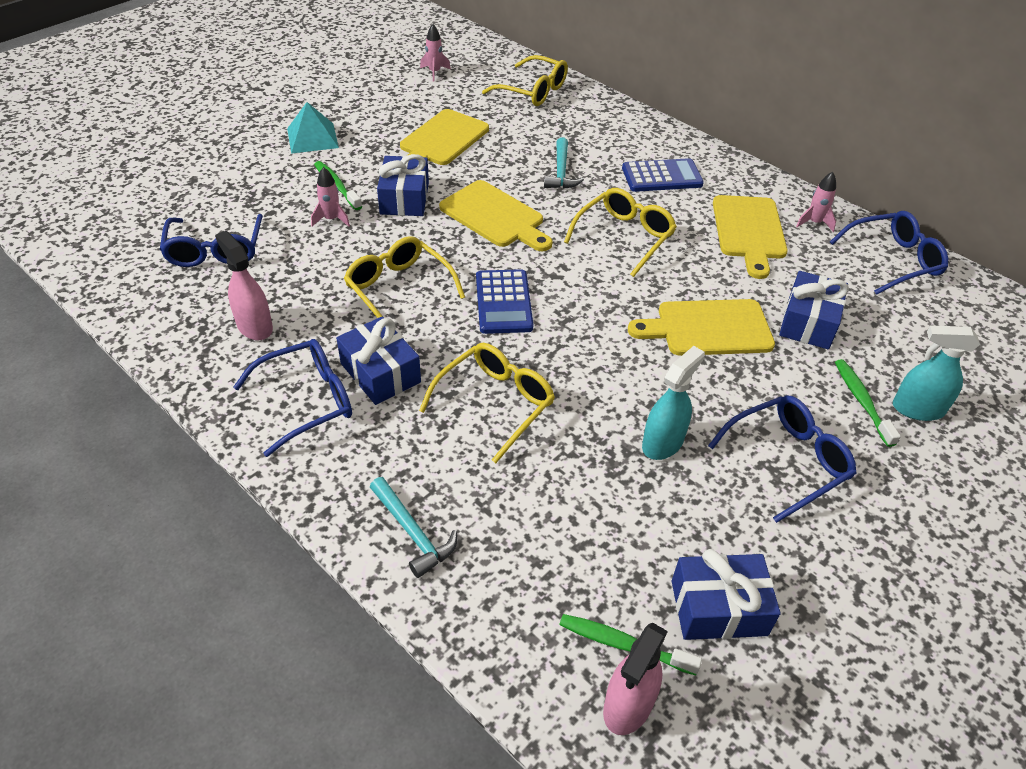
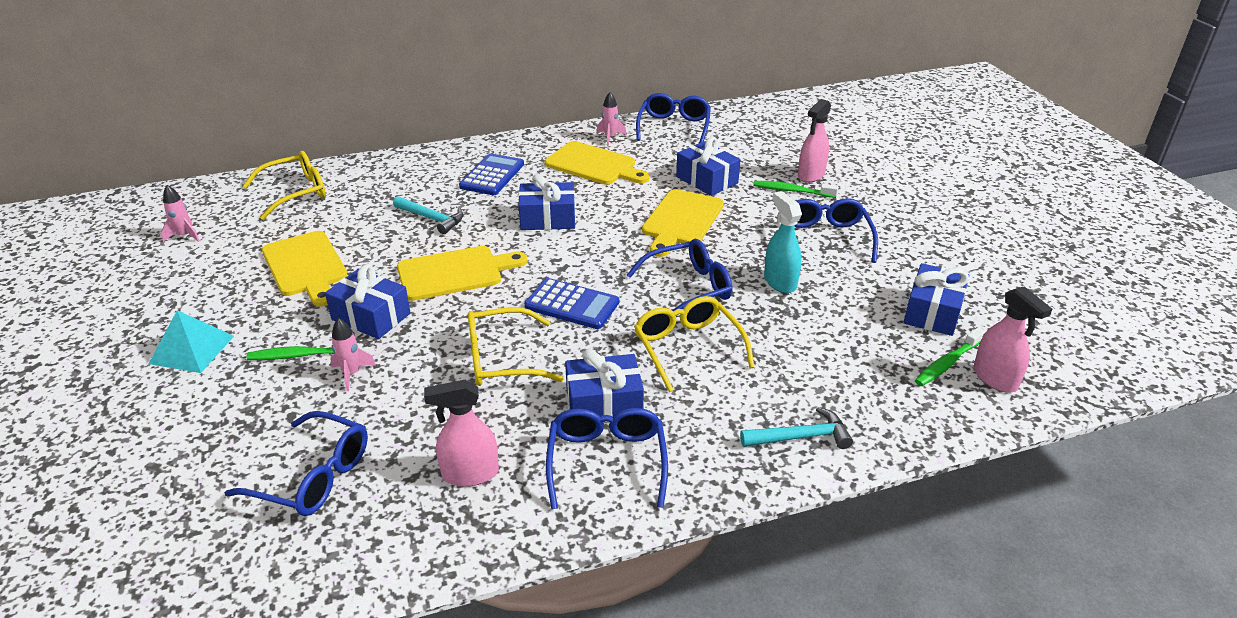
camera: 60 degrees left, 10 degrees down
yellow glasses [564,188,677,277] -> blue gift [518,174,576,230]
turquoise spray bottle [893,325,980,421] -> pink spray bottle [798,99,831,183]
none -> blue glasses [627,239,732,311]

